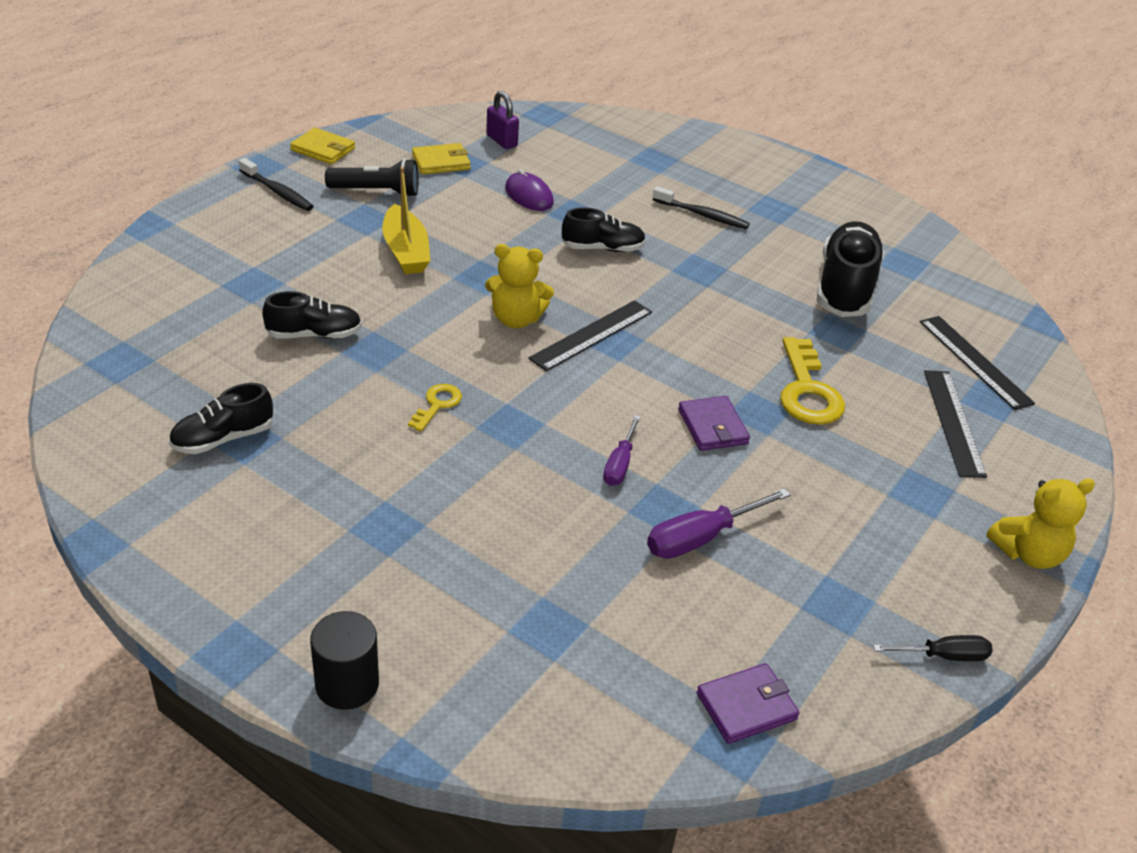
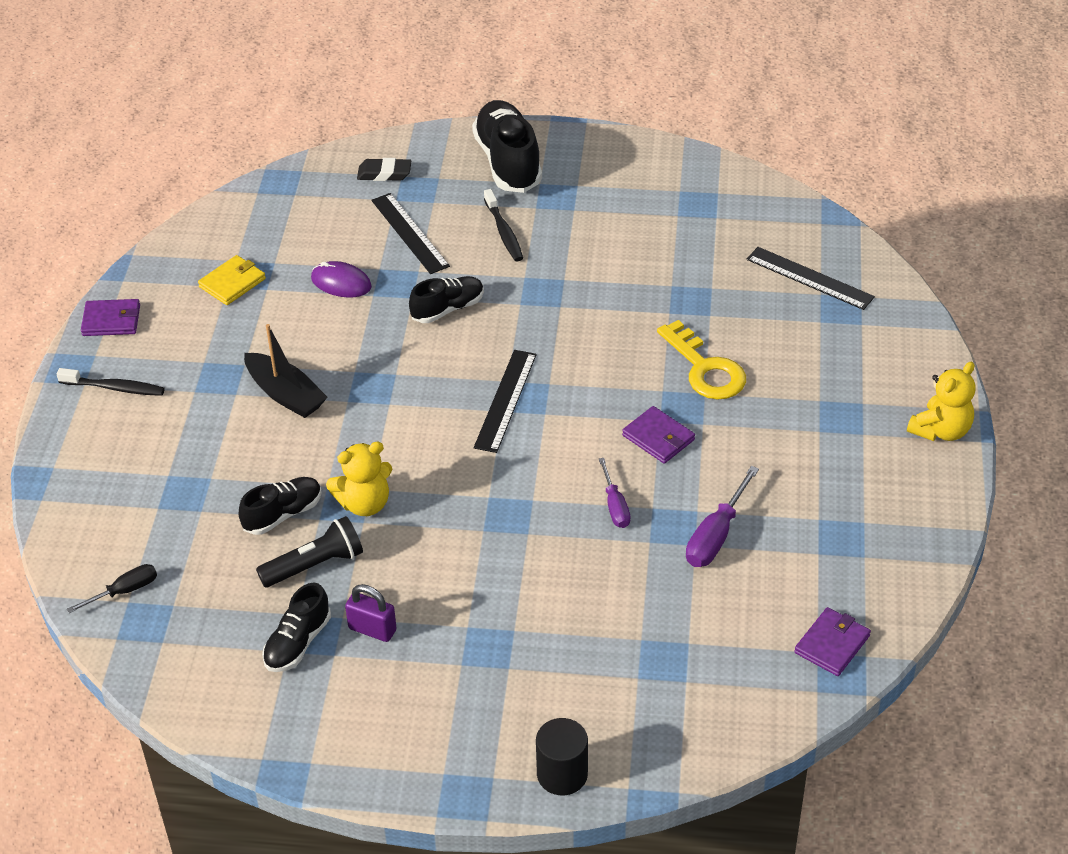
camera: 25 degrees left, 5 degrees up
yellow wallet [290,127,355,164] -> purple wallet [81,299,140,336]
black flashlight [325,158,419,197] -> black flashlight moved to [256,516,363,587]
yellow boat [382,167,430,274] -> black boat [244,324,328,418]
yellow key [408,384,462,431] -> none
yellow teddy bear [485,244,554,328] -> yellow teddy bear moved to [326,441,392,516]
purple padlock [486,91,519,149] -> purple padlock moved to [345,584,397,642]
black toothbrush [653,186,750,229] -> black toothbrush turned 75 degrees clockwise [484,189,523,261]
black shoe [817,221,885,317] -> black shoe moved to [472,100,542,193]
black screwdriver [873,635,993,661] -> black screwdriver moved to [67,564,157,613]
black ruler [924,370,987,478] -> black ruler moved to [371,193,450,274]
none -> black eraser [357,158,411,181]

